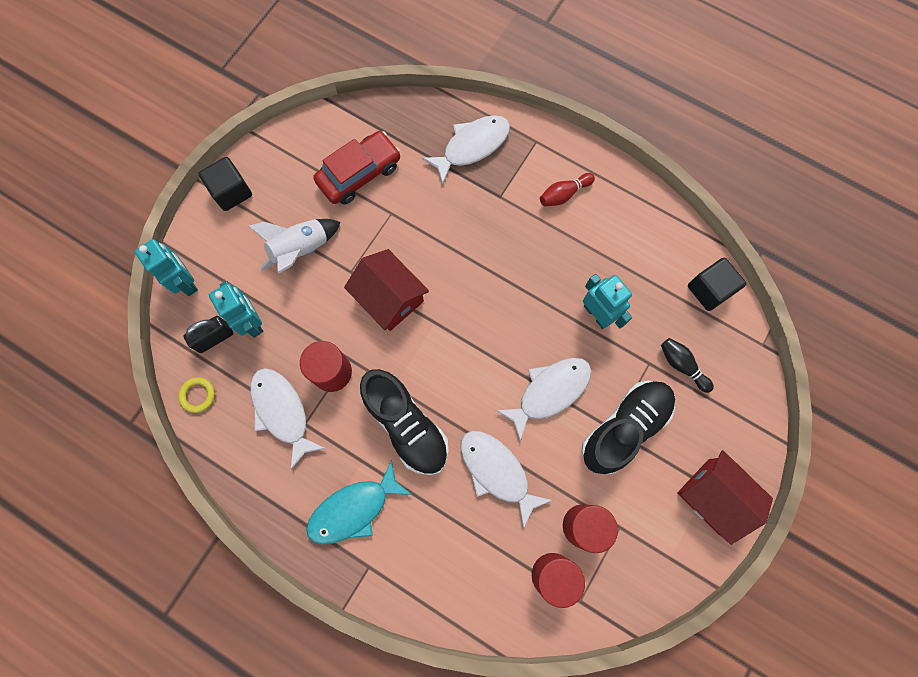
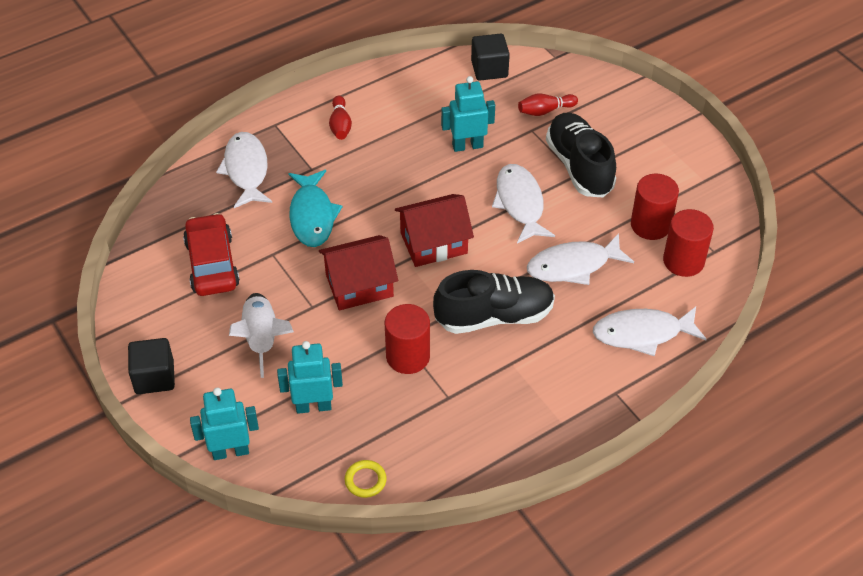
camera: 65 degrees left, 25 degrees down
black padlock [183,316,233,353] -> none
white fish [251,368,326,470] -> white fish moved to [593,307,706,356]
turquoise fish [306,460,412,544] -> turquoise fish moved to [288,170,343,247]
black bowling pin [661,338,714,393] -> red bowling pin [518,94,578,116]
red house [677,450,773,545] -> red house moved to [395,194,474,267]

